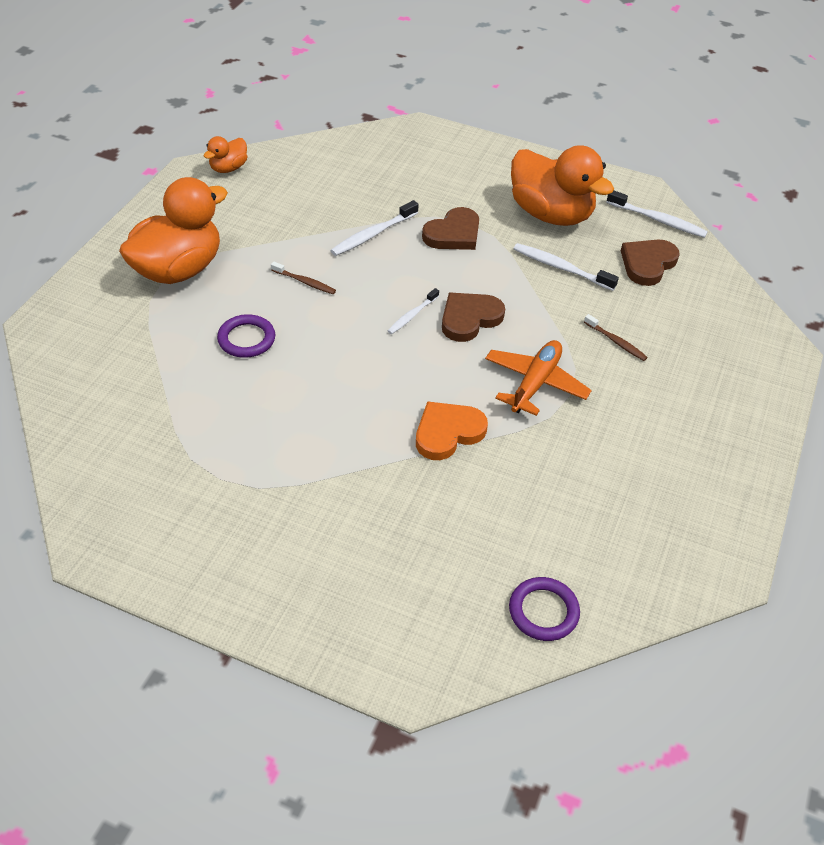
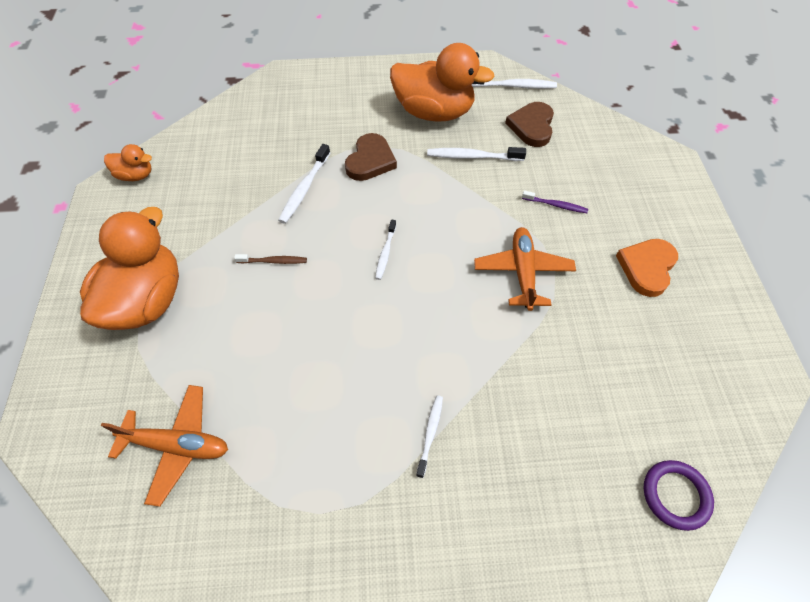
camera: 25 degrees left, 10 degrees up
orange duck [204,136,247,173] -> orange duck turned 90 degrees counterclockwise [104,144,152,181]
purple ring [217,314,275,358] -> none
orange heart [416,401,488,460] -> orange heart moved to [616,239,678,297]
brown heart [442,293,505,342] -> none
brown toothbrush [584,314,648,361] -> purple toothbrush [522,190,588,213]
none -> orange plane [101,385,228,507]
none -> white toothbrush [416,395,443,478]

